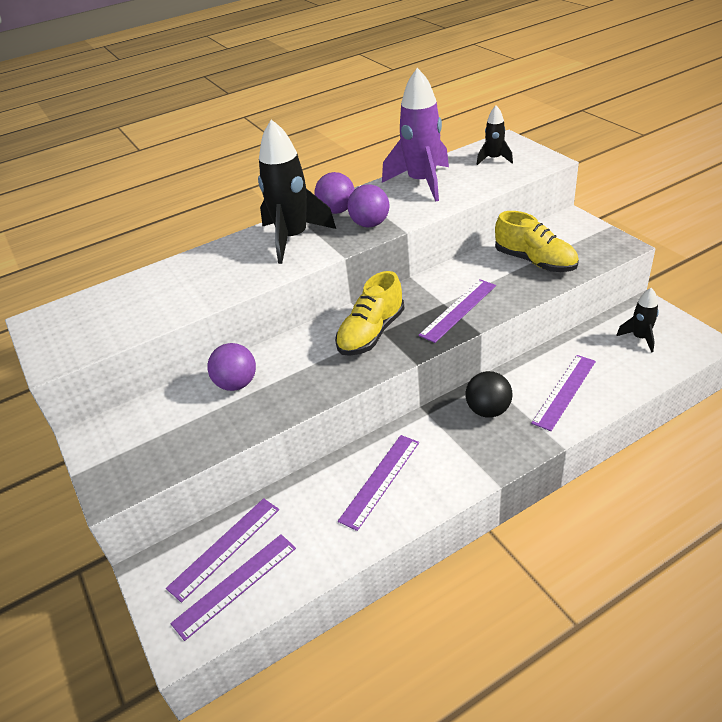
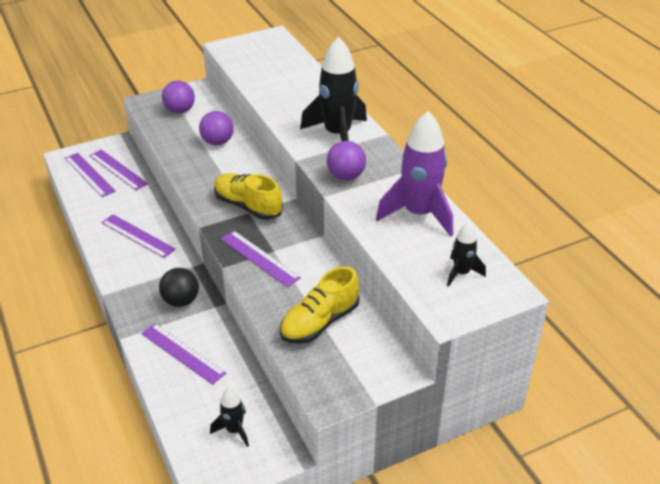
camera: 90 degrees right, 0 degrees up
purple ball [314,172,355,214] -> purple ball moved to [162,81,195,113]

